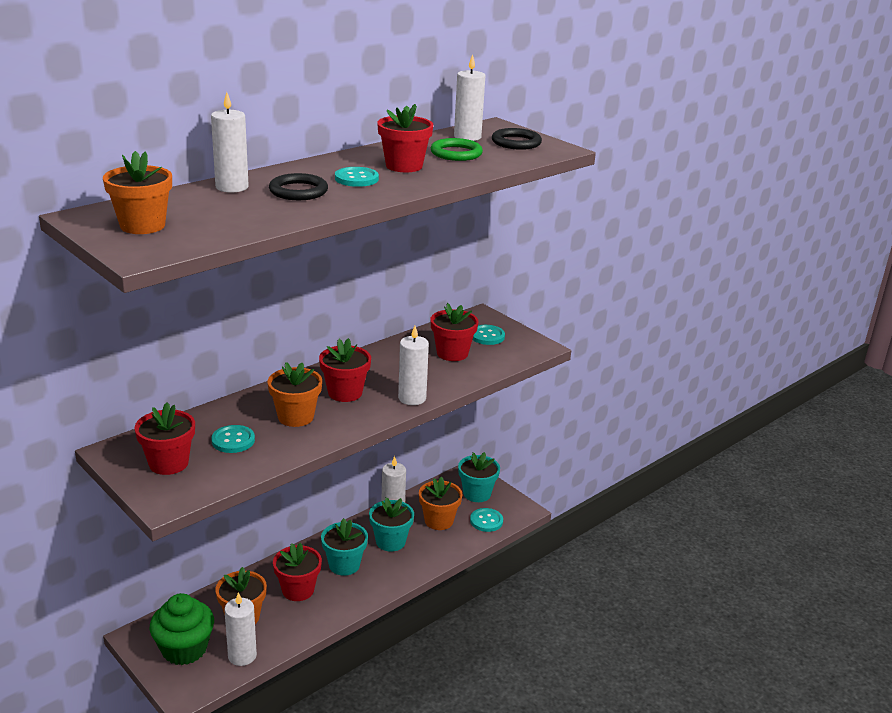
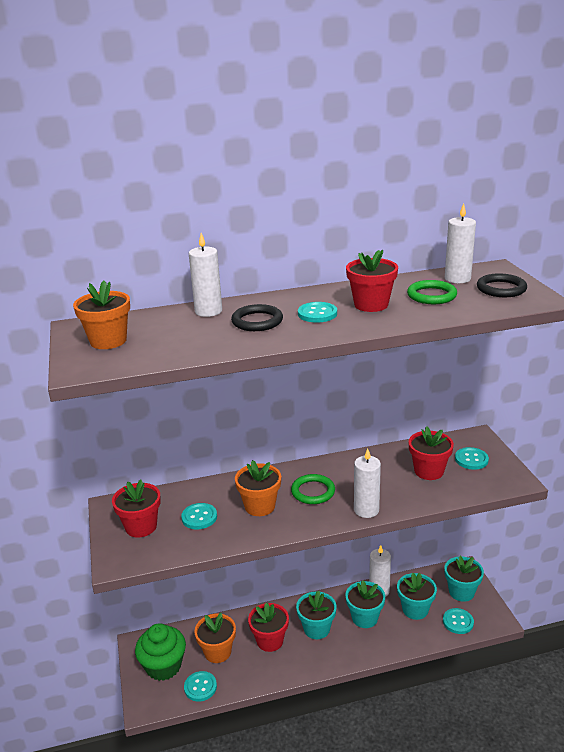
camera: 30 degrees right, 0 degrees up
white candle [224,592,257,666] -> turquoise button [184,671,217,702]
red flower pot [319,338,371,402] -> green ring [291,474,335,504]
orange flower pot [419,477,463,530] -> turquoise flower pot [397,573,437,620]

